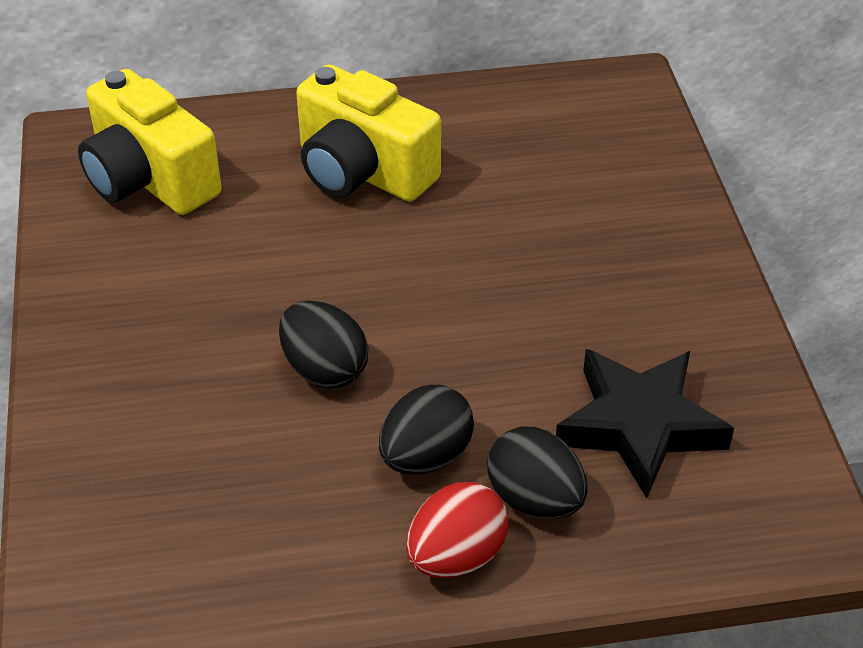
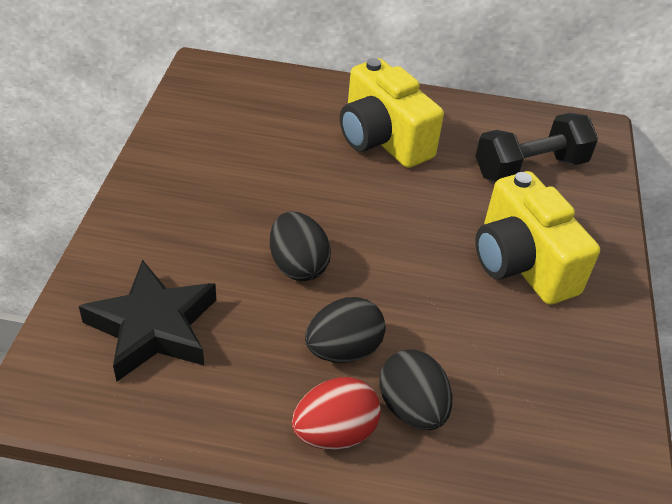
camera: 15 degrees right, 0 degrees up
yellow camera [78,69,221,215] -> yellow camera moved to [475,171,600,305]
black star [556,349,734,498] -> black star moved to [79,260,216,381]
none -> black dumbbell [475,113,598,182]

